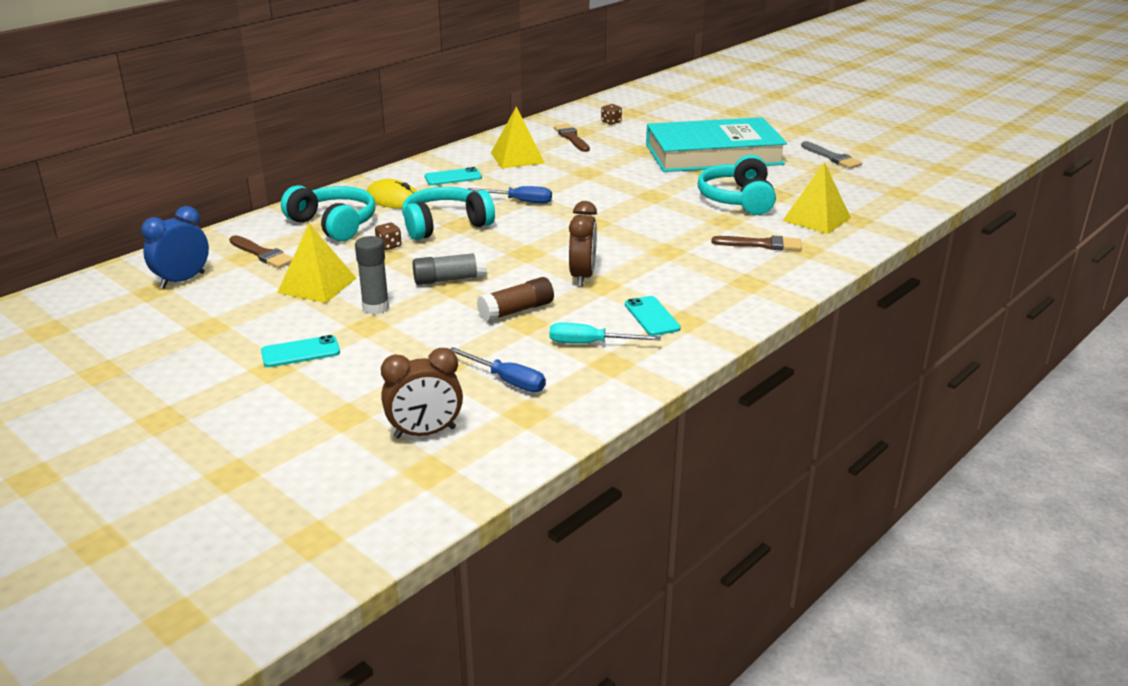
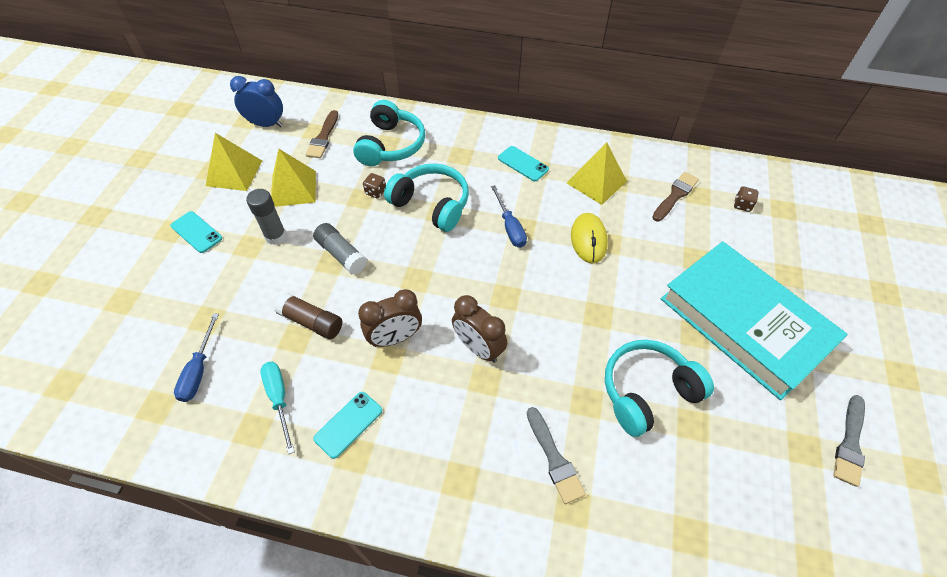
camera: 60 degrees right, 25 degrees up
yellow mouse [367,179,417,209] -> yellow mouse moved to [571,213,608,264]
brown clock [381,348,463,438] -> brown clock moved to [452,295,507,363]
brown brush [711,236,802,251] -> grey brush [527,407,586,504]
yellow pyramid [782,162,851,234] -> yellow pyramid moved to [206,133,262,191]

